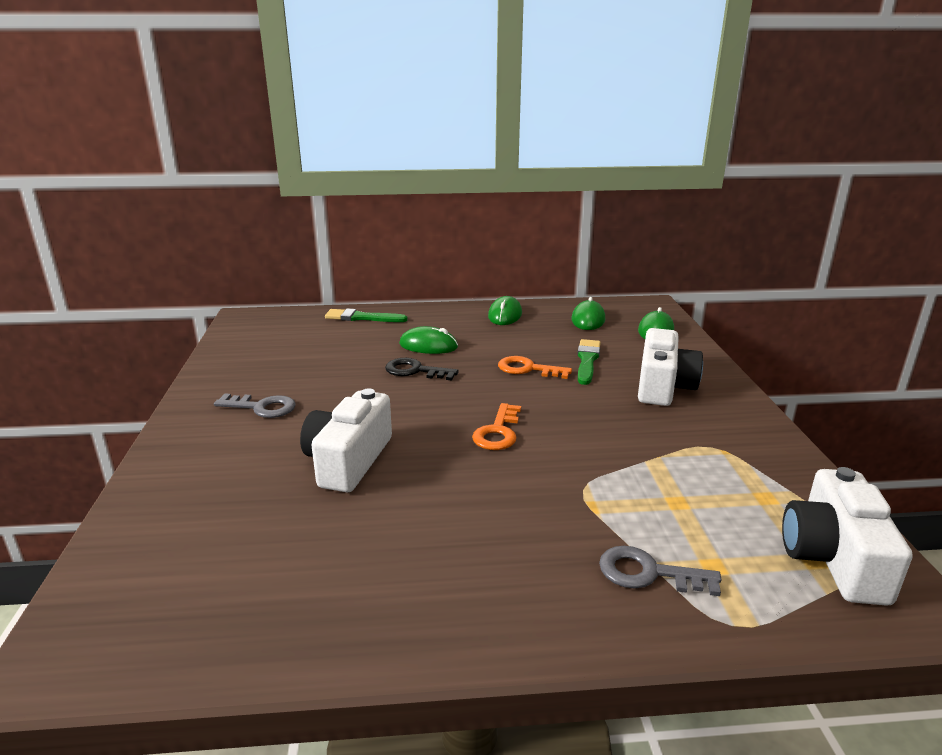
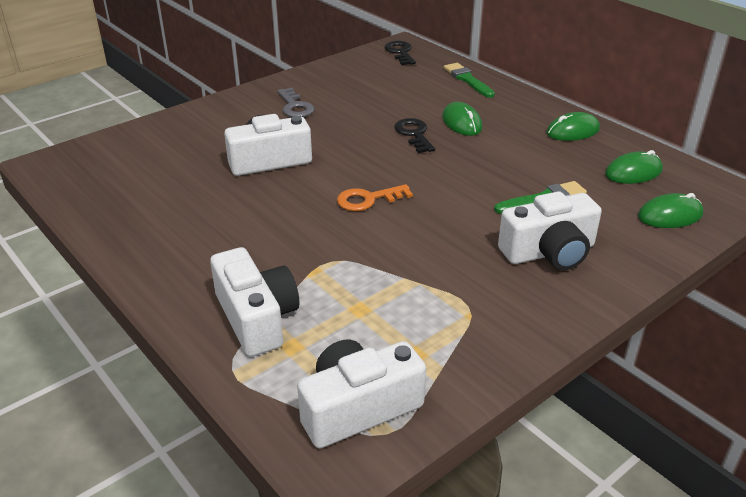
camera: 55 degrees right, 10 degrees up
orange key [498,356,572,379] -> none
grey key [599,546,722,596] -> white camera [210,247,299,357]
none -> black key [385,41,416,65]

